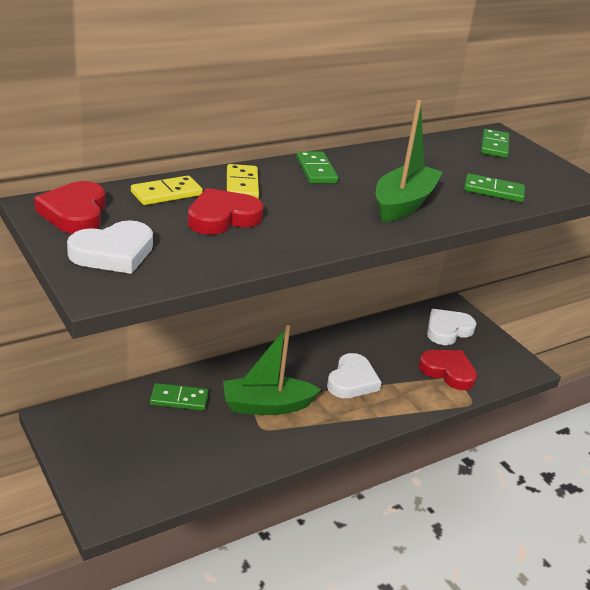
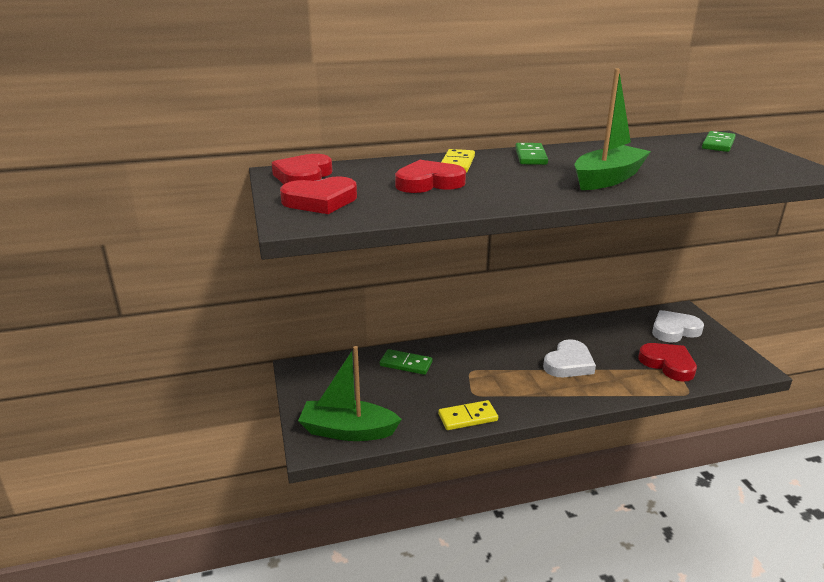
camera: 20 degrees right, 5 degrees down
white heart [67,220,153,274] -> red heart [280,177,357,214]
yellow domino [131,176,203,205] -> yellow domino moved to [438,400,498,430]
green boat [223,325,321,415] -> green boat moved to [298,346,402,441]
green domino [464,173,525,202] -> none

